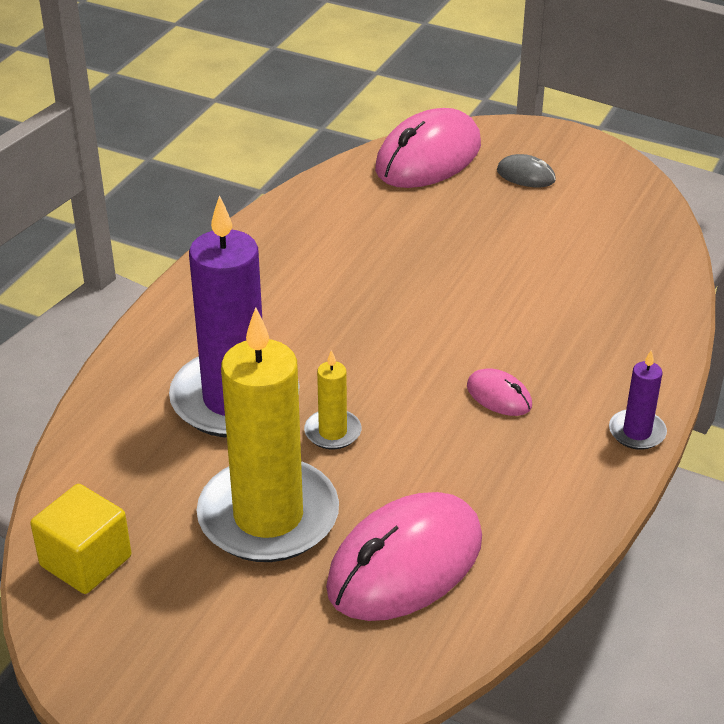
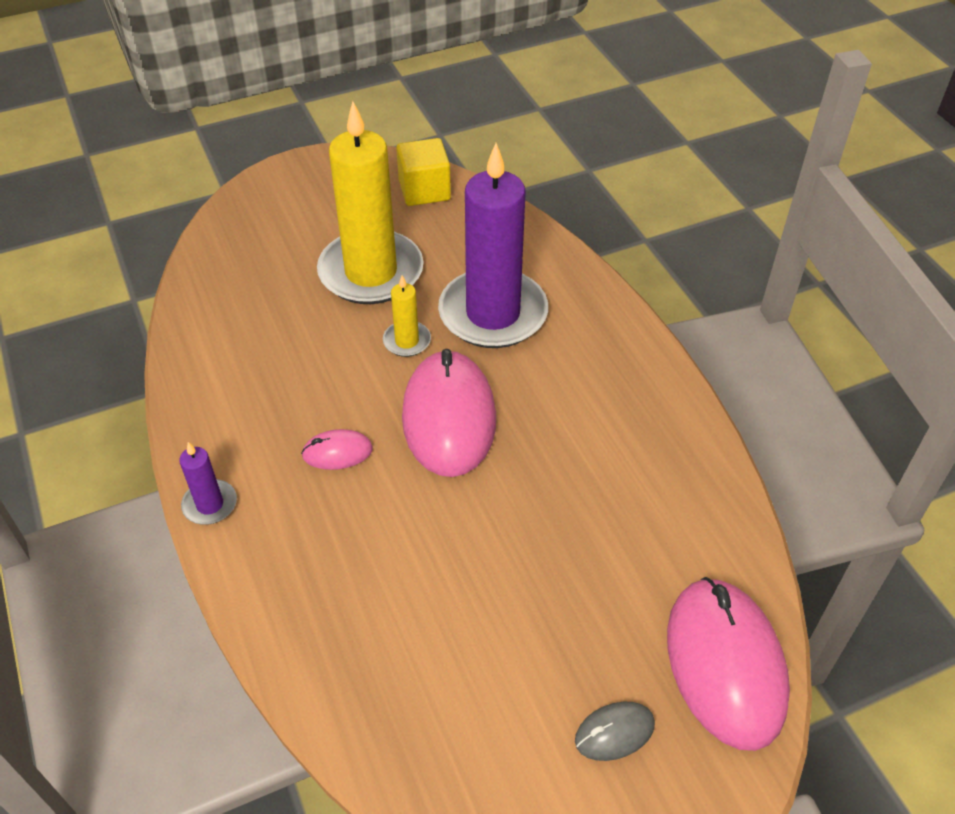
camera: 130 degrees right, 10 degrees up
pink mouse [326,492,482,621] -> pink mouse moved to [402,349,496,477]

